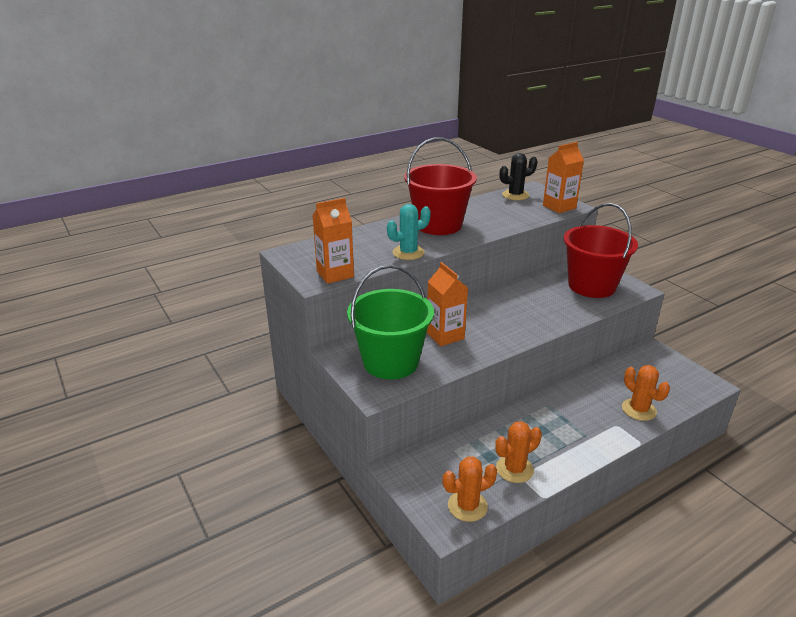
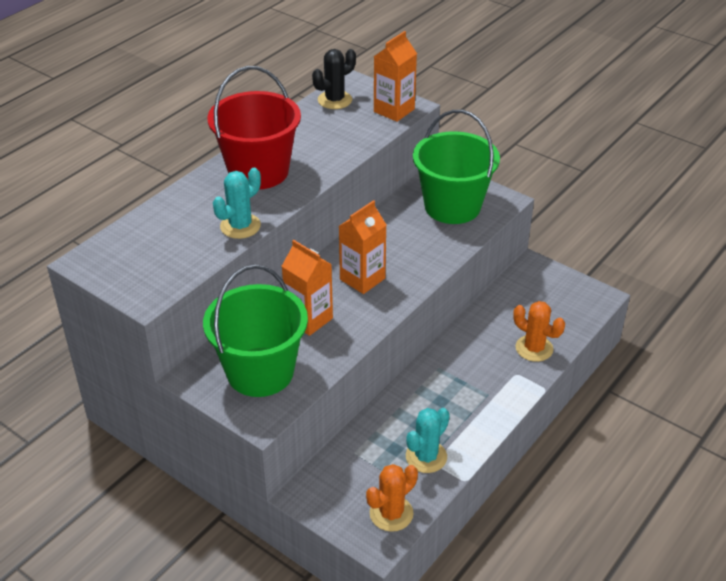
camera: 20 degrees left, 10 degrees up
orange carton [313,198,354,284] -> orange carton moved to [339,200,386,294]
orange cactus [495,421,542,483] -> turquoise cactus [406,408,450,473]
red bucket [564,203,638,298] -> green bucket [413,110,500,224]

